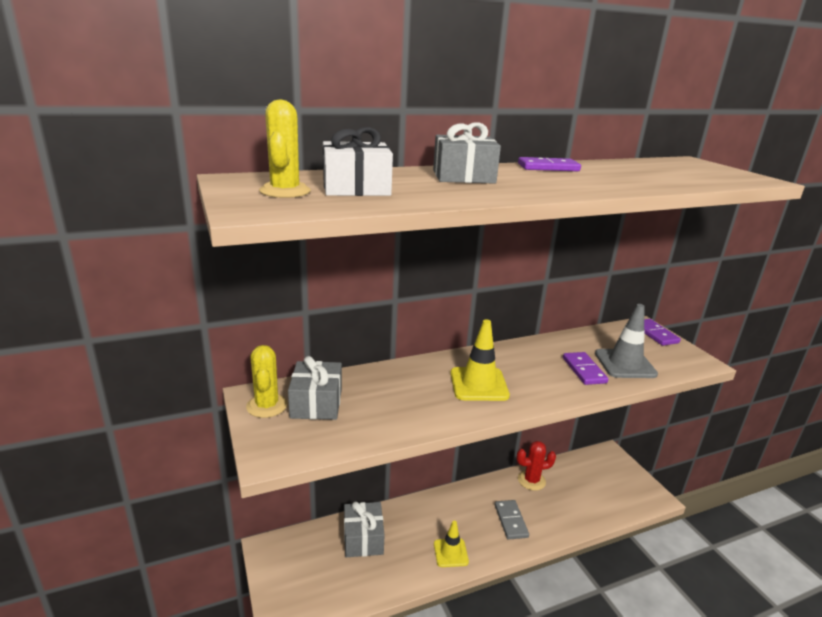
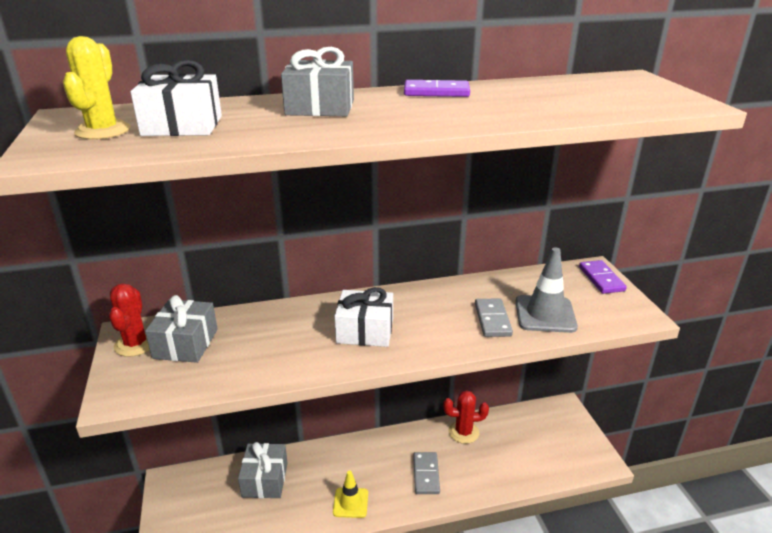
camera: 10 degrees right, 5 degrees up
yellow cactus [246,345,288,418] -> red cactus [109,283,150,357]
yellow traffic cone [450,319,510,401] -> white gift [334,287,393,347]
purple domino [563,352,608,385] -> grey domino [475,298,513,337]

